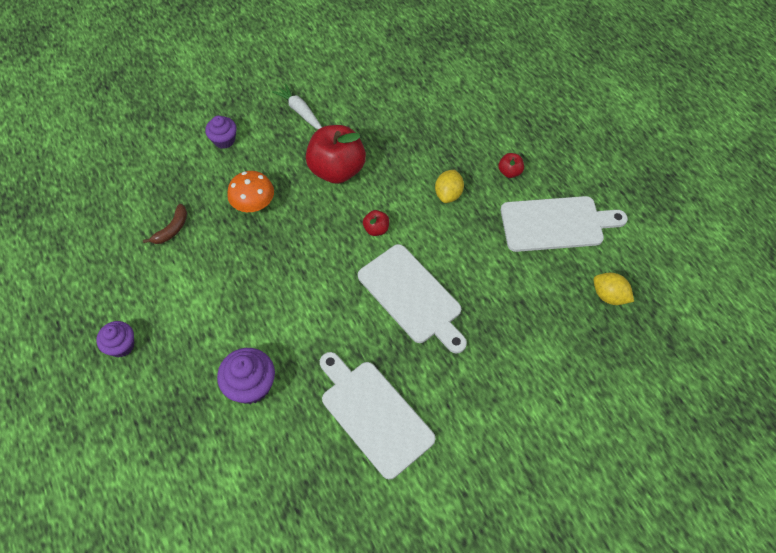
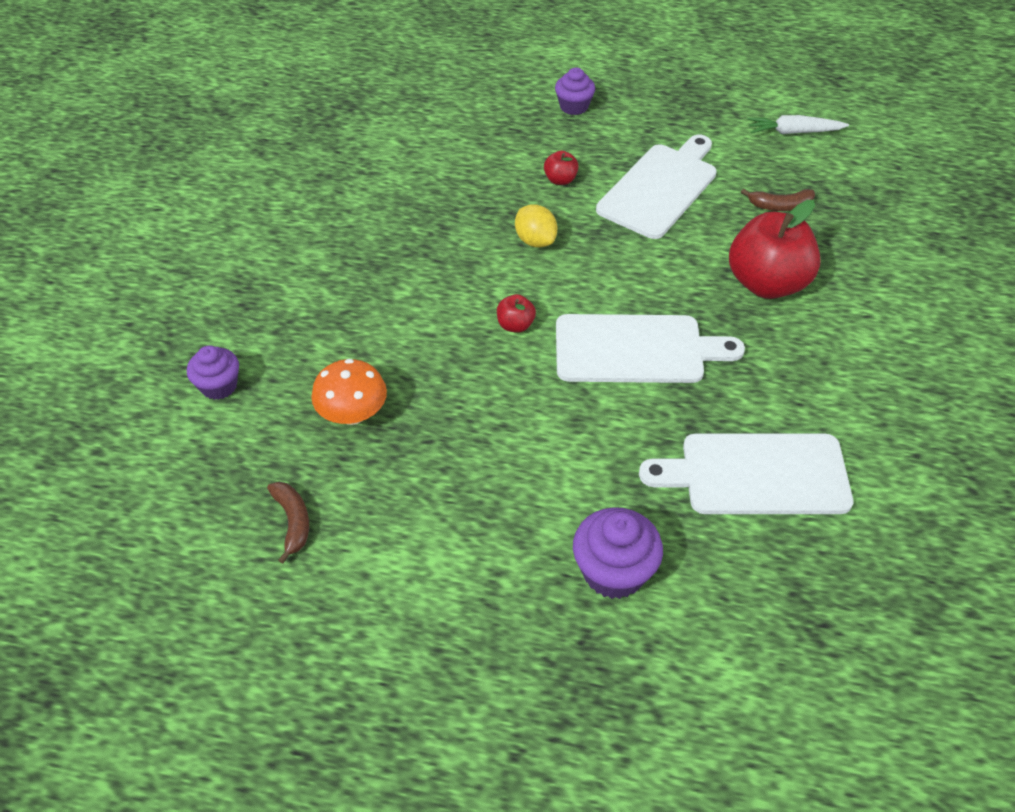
camera: 50 degrees left, 10 degrees down
purple cupcake [96,321,135,357] -> purple cupcake moved to [555,67,595,115]
white carrot [272,83,322,129] -> white carrot moved to [747,115,849,134]
red apple [306,125,366,184] -> red apple moved to [729,200,821,299]
yellow lemon [594,273,634,305] -> brown banana [741,189,815,211]

